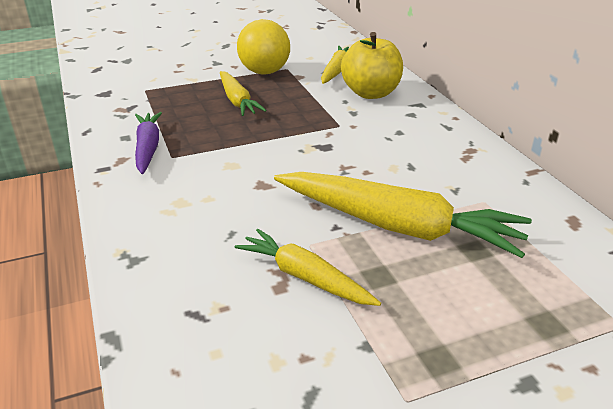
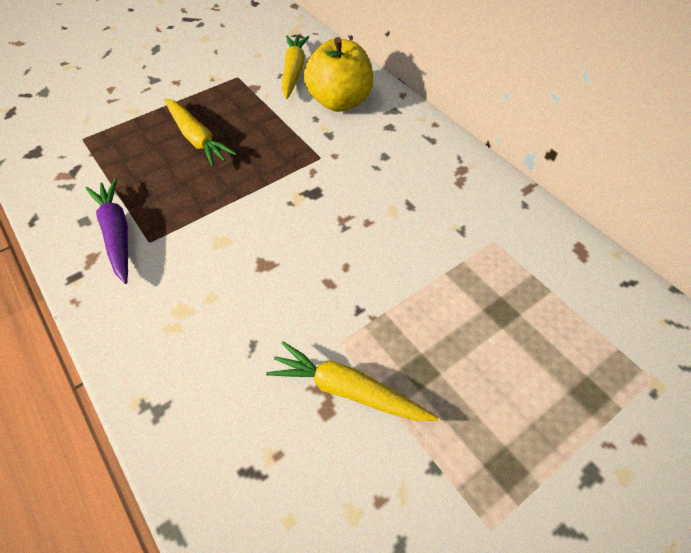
camera: 15 degrees left, 20 degrees up
yellow ball [237,19,290,74] -> none
yellow carrot [274,172,532,258] -> none

